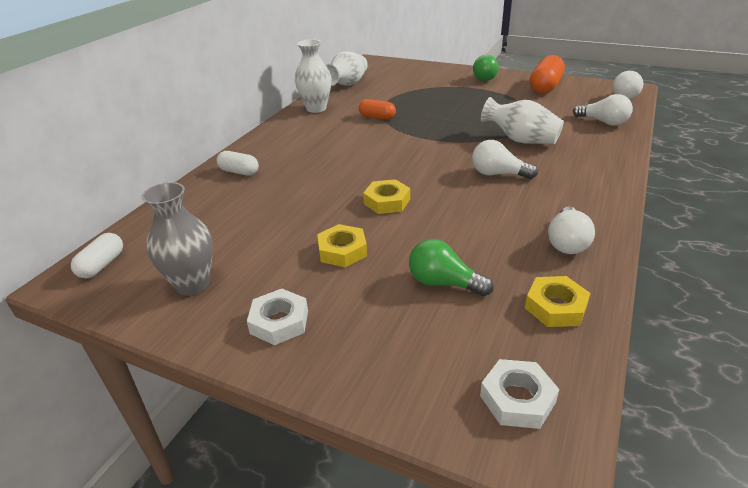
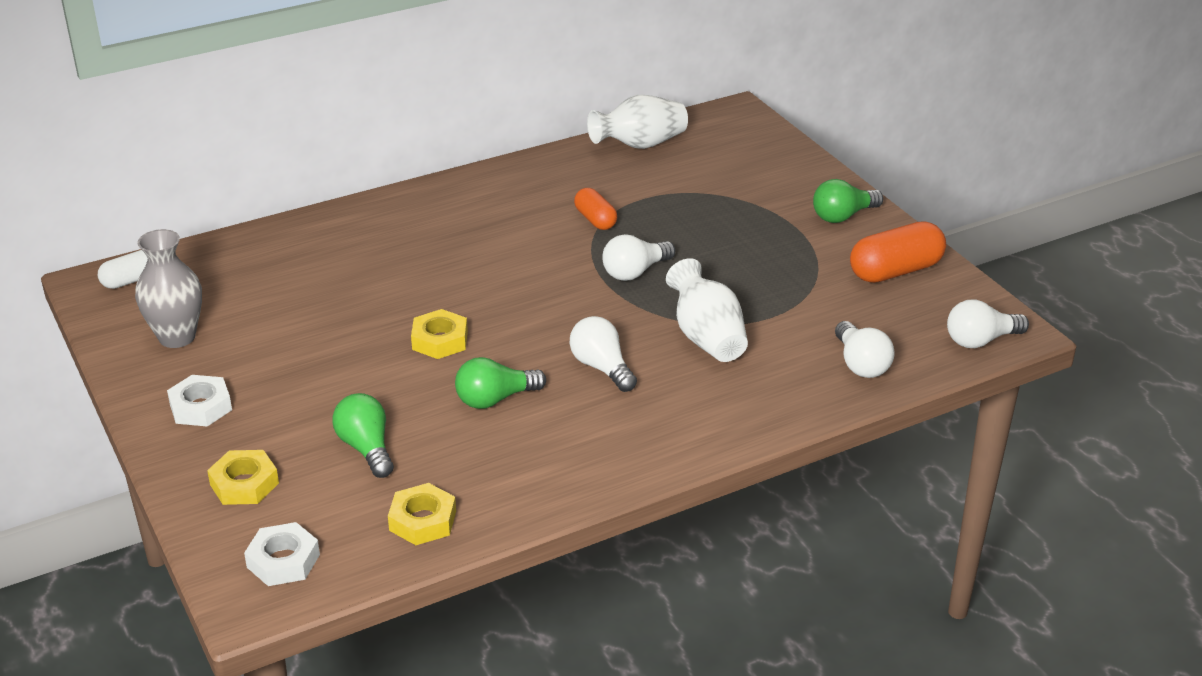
camera: 35 degrees right, 0 degrees up
white capsule [216,151,259,176] -> none
white vase [295,39,331,113] -> none
yellow nut [317,224,367,267] -> yellow nut moved to [207,450,279,505]
white light bulb [548,206,595,254] -> white light bulb moved to [602,234,675,281]
none -> green light bulb [455,357,546,409]

